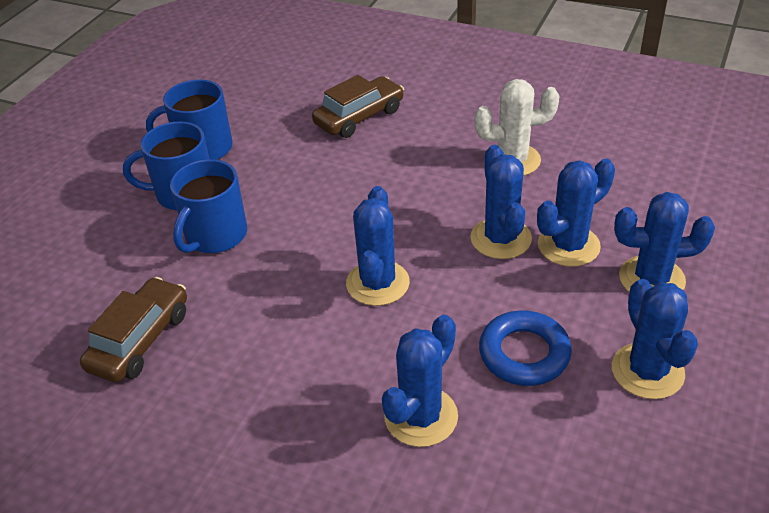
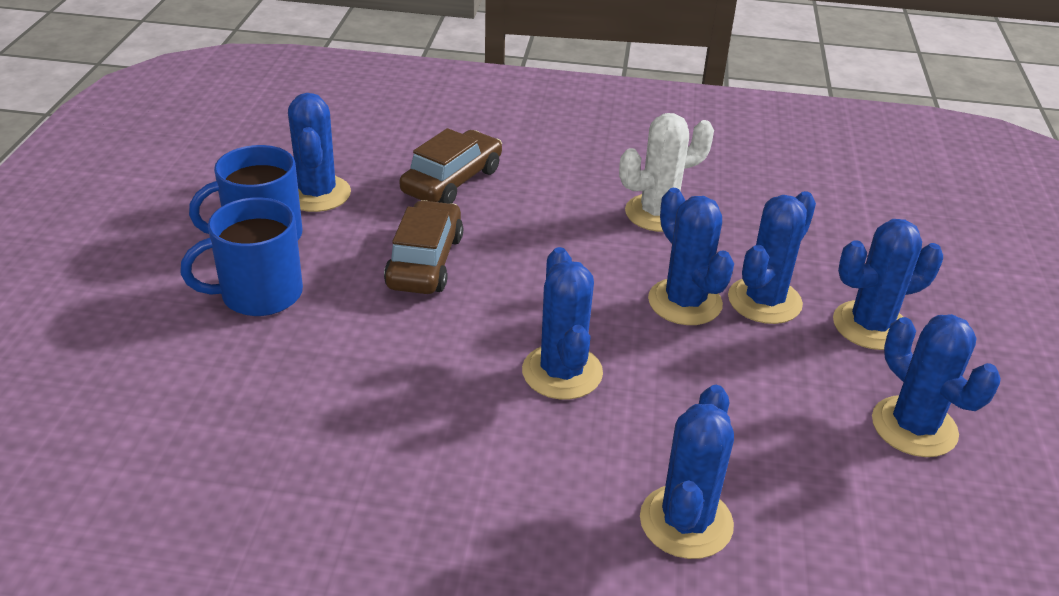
camera: 20 degrees left, 5 degrees down
brown car [80,277,187,383] -> brown car moved to [384,200,463,294]
blue mug [170,159,247,253] -> none
blue ring [479,310,572,386] -> none
none -> blue cactus [288,93,351,212]

